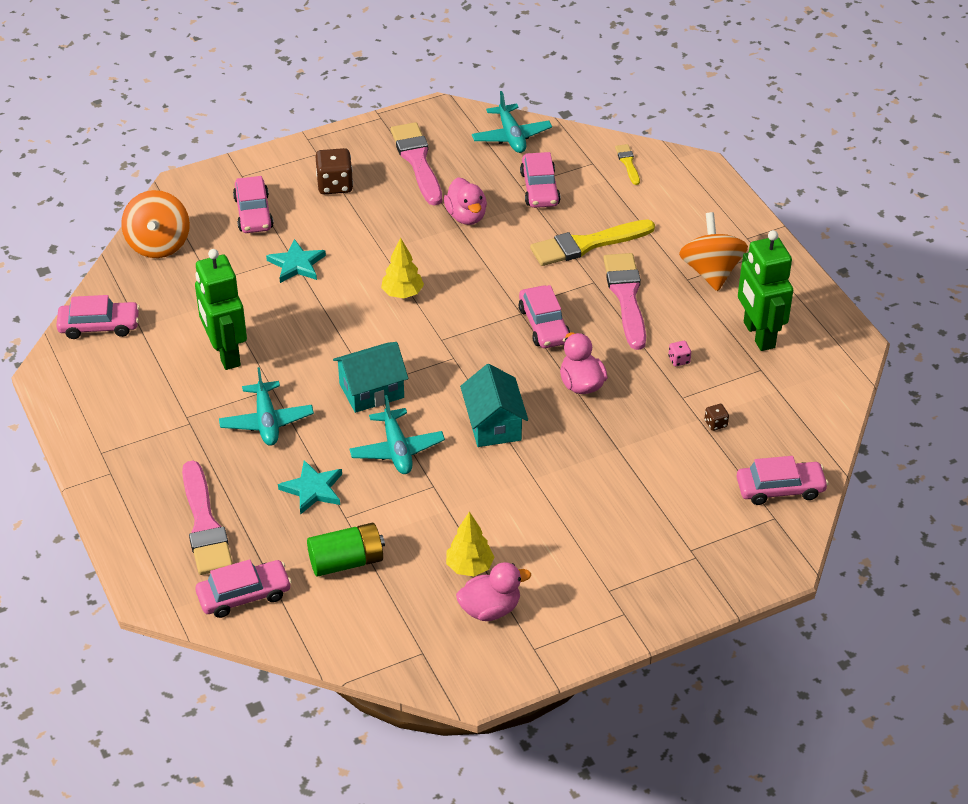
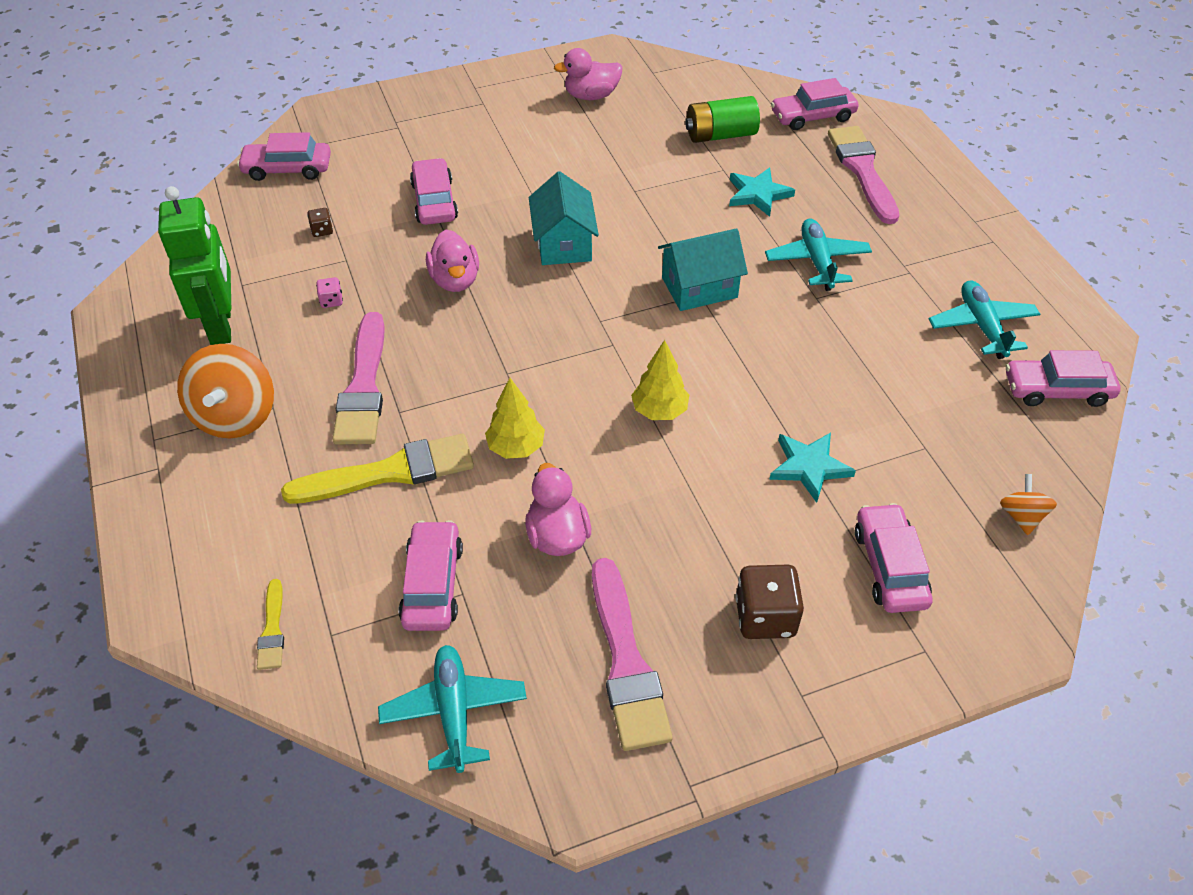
camera: 175 degrees left, 5 degrees up
orange spinning top [121,190,190,258] -> orange spinning top [1000,474,1057,535], size x0.52
green robot [195,249,247,370] -> none
turquoise plane [349,395,445,474] -> turquoise plane moved to [929,280,1040,359]
yellow tree [446,511,495,576] -> yellow tree moved to [485,378,545,459]
pink car [519,285,570,348] -> pink car moved to [410,158,458,225]

